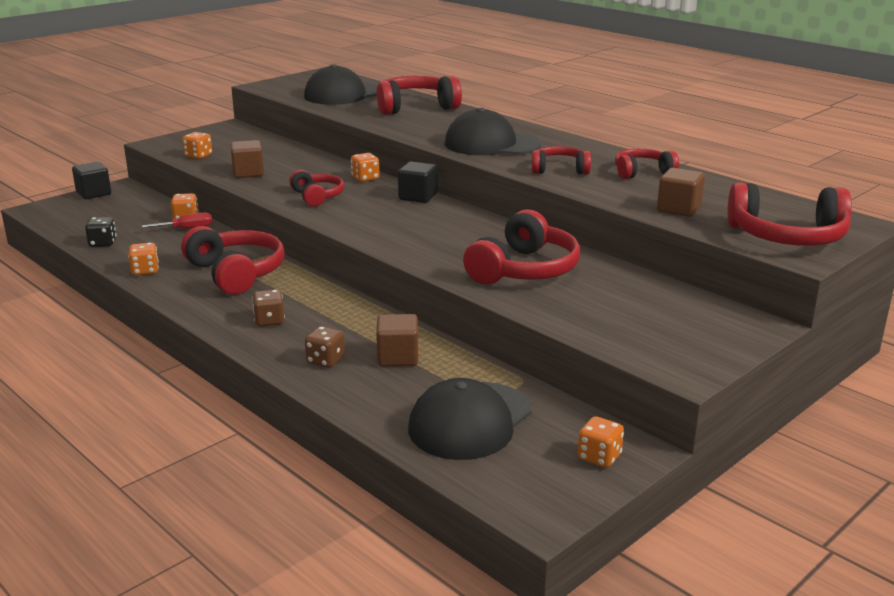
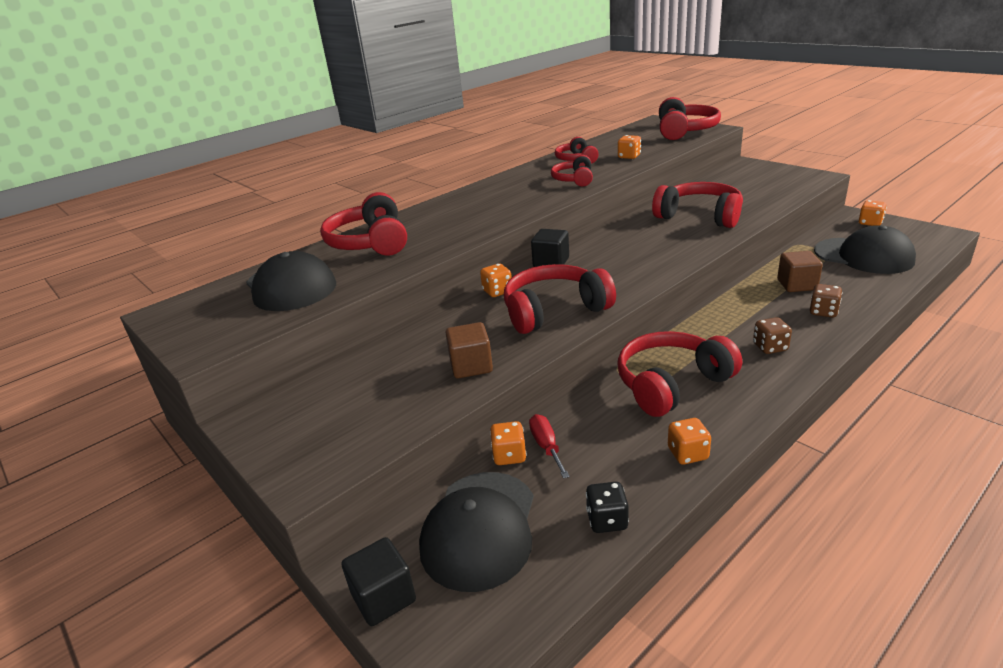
camera: 85 degrees left, 5 degrees up
orange dice [182,132,212,159] -> orange dice moved to [618,135,641,159]
red headphones [289,170,344,207] -> red headphones [504,264,616,334], size x1.68
black cap [445,108,542,155] -> black cap moved to [419,472,534,592]
brown cube [657,168,705,217] -> none

